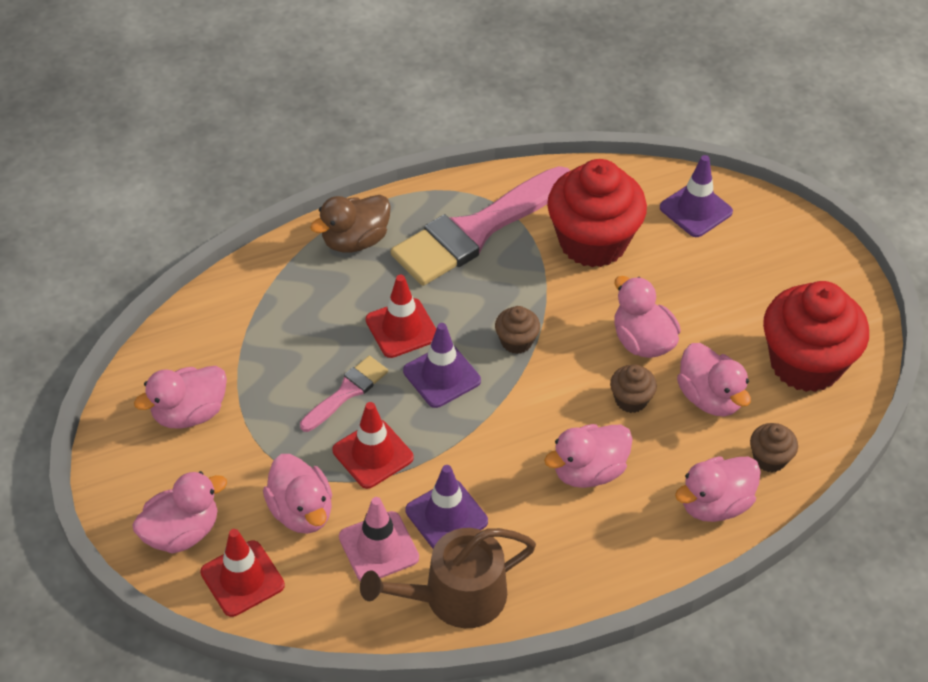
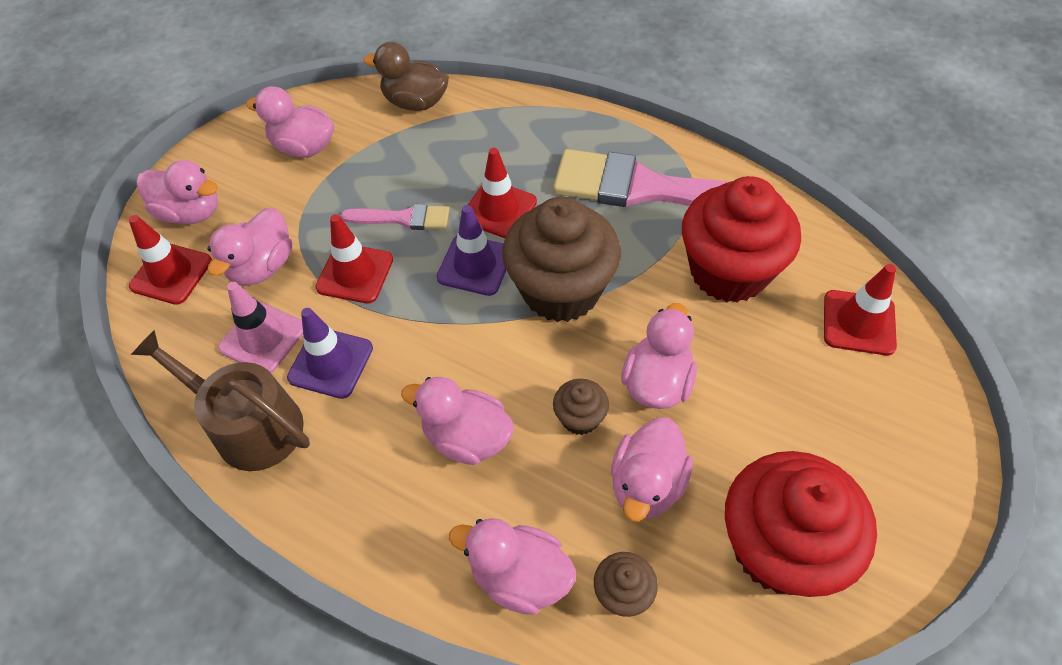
camera: 55 degrees right, 5 degrees up
brown duck [310,195,391,253] -> brown duck moved to [364,42,449,111]
brown cupcake [495,306,540,354] -> brown cupcake [502,197,621,322], size x2.26
purple traffic cone [660,155,733,237] -> red traffic cone [824,264,897,355]

